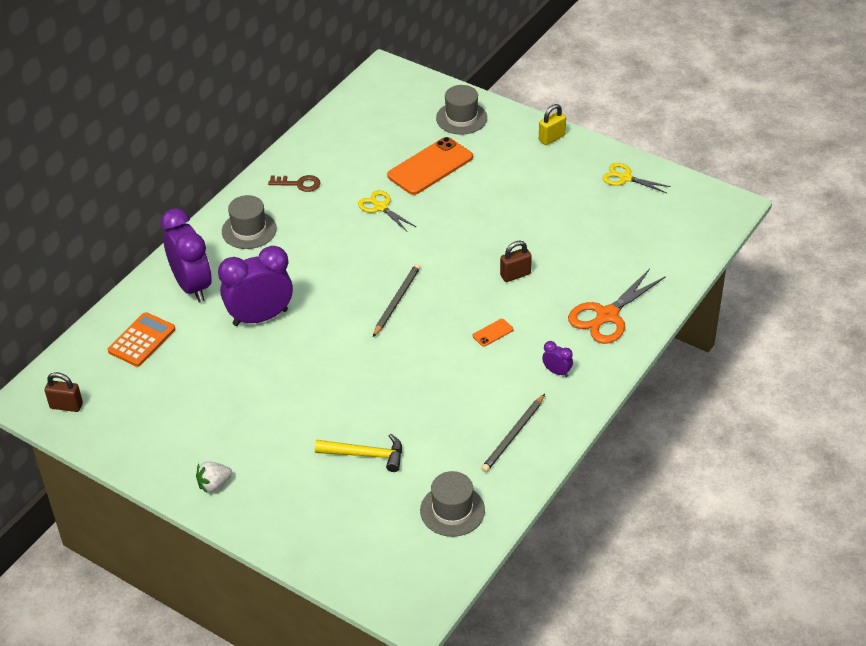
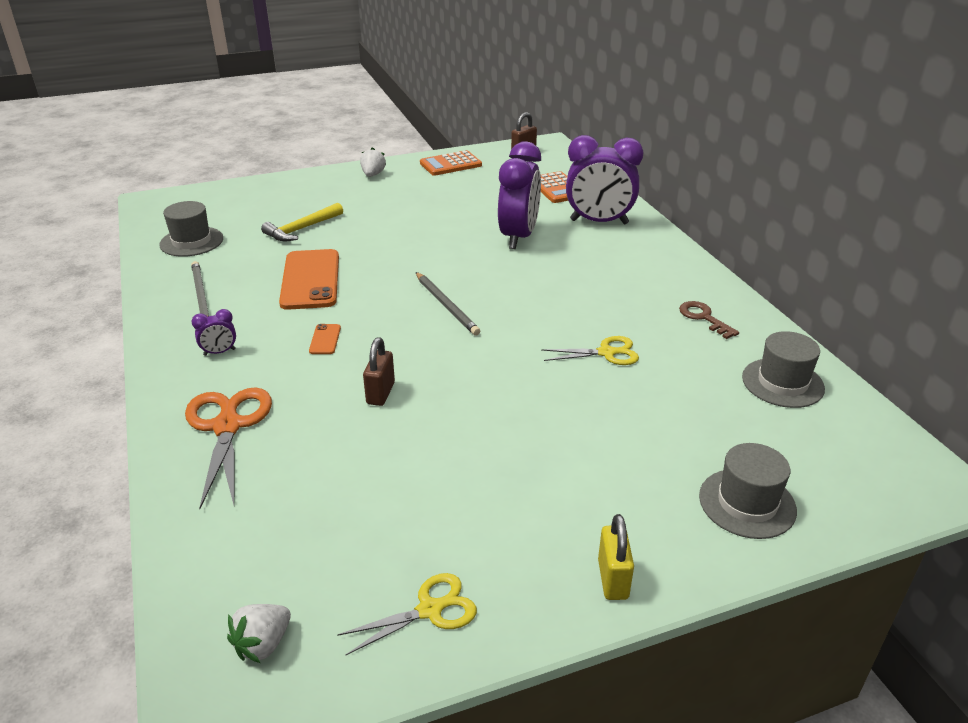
camera: 125 degrees right, 10 degrees down
grey hat [222,195,277,249] -> grey hat moved to [742,331,825,408]
brown key [268,175,321,192] -> brown key turned 105 degrees clockwise [679,301,739,339]
orange phone [387,137,473,195] -> orange phone moved to [279,249,339,310]
none -> white strawberry [227,604,291,663]
none -> orange calculator [420,150,482,176]

